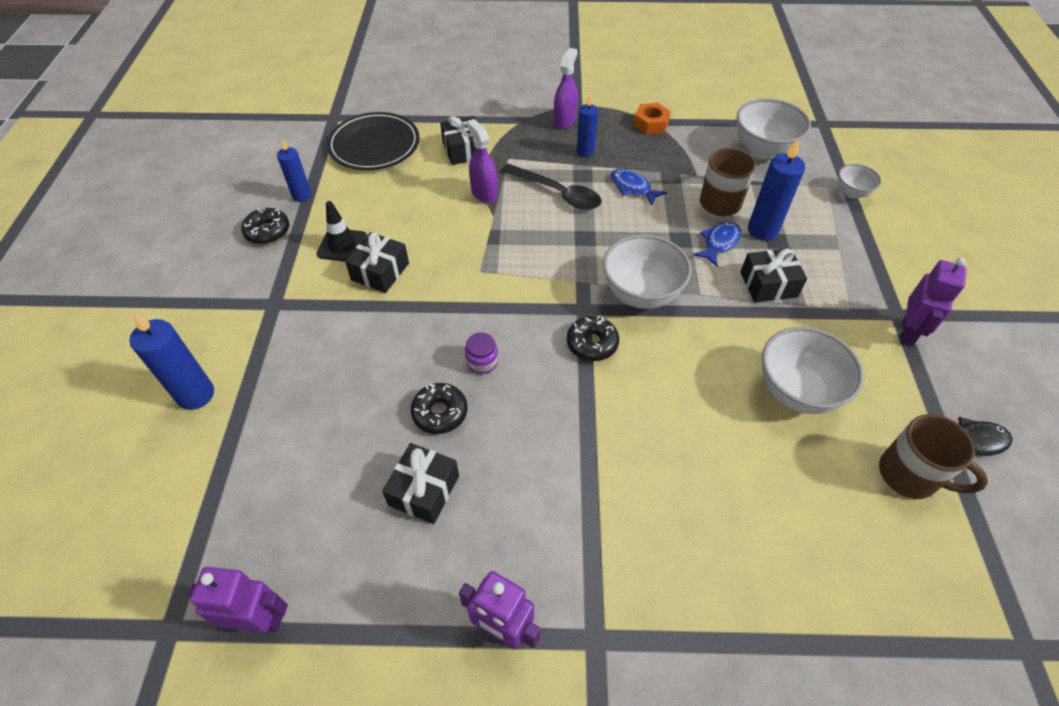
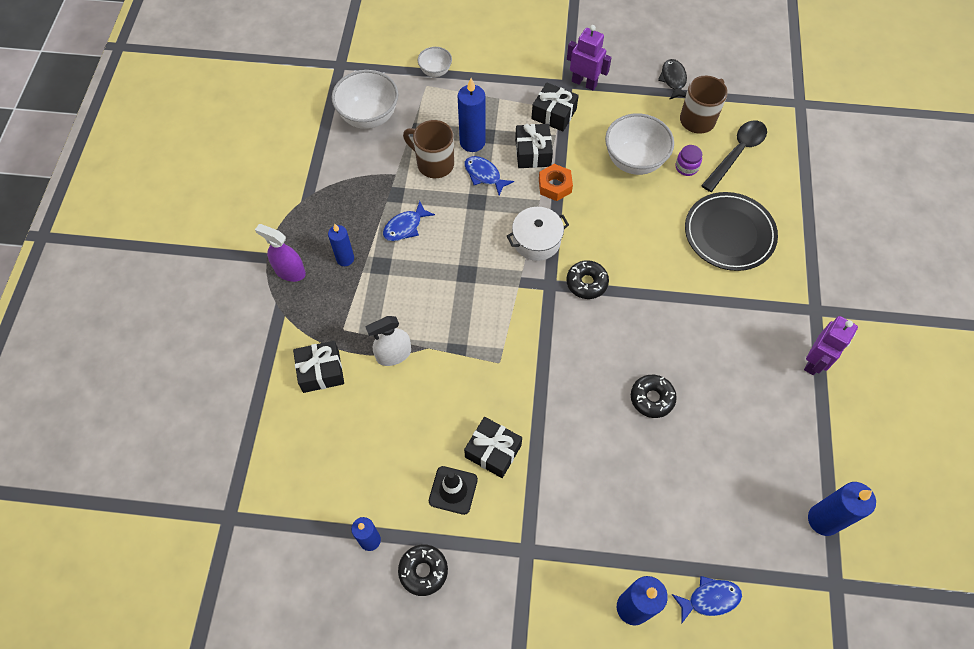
camera: 85 degrees left, 10 degrees up
purple robot [188,567,288,633] -> blue candle [808,482,876,536]
black plate [327,112,420,170] -> black plate moved to [685,192,778,271]
black gift [382,443,459,524] -> black gift moved to [531,82,579,132]
purple jar [465,332,498,374] -> purple jar moved to [675,145,702,176]
purple spray bottle [467,119,498,204] -> white spray bottle [366,316,411,366]
black spoon [501,164,601,210] -> black spoon moved to [701,120,767,192]
white bowl [603,235,692,309] -> white pot [506,207,569,261]
orange nut [633,103,671,134] -> orange nut moved to [539,164,573,201]
none -> blue fish [672,576,742,624]

